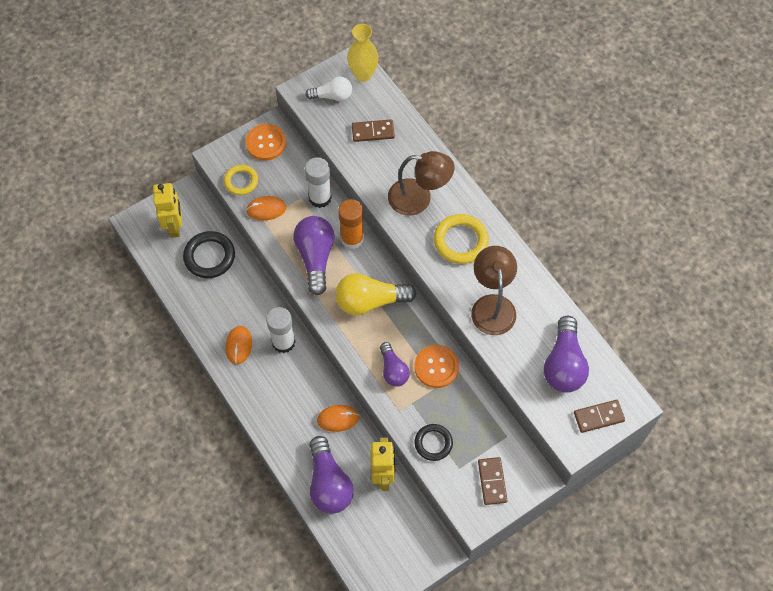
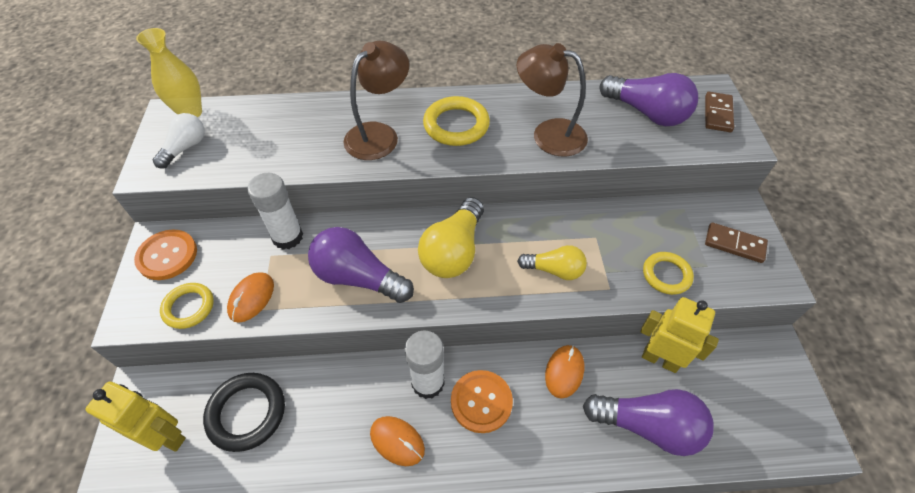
camera: 60 degrees left, 10 degrees down
orange glue stick [338,199,364,249] -> none
brown domino [352,119,395,142] -> none
purple light bulb [380,342,410,387] -> yellow light bulb [517,245,587,280]
orange button [414,345,459,388] -> orange button moved to [451,370,513,433]
black ring [415,424,453,461] -> yellow ring [643,252,694,295]

